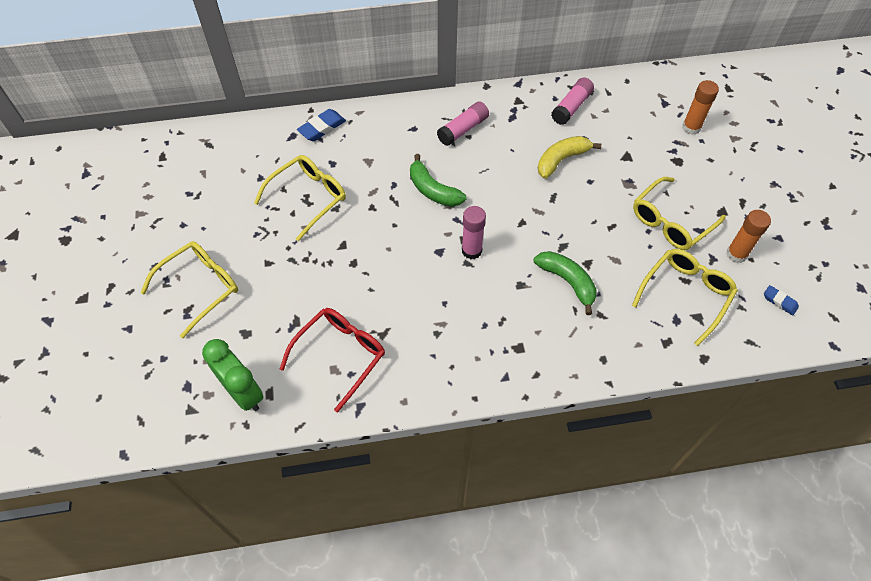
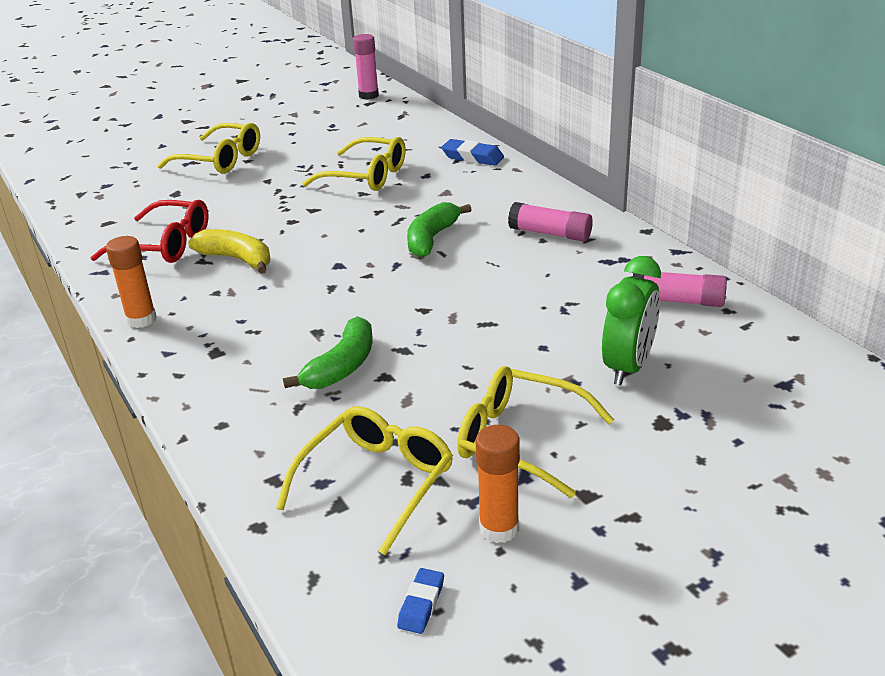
camera: 70 degrees right, 25 degrees down
green clock [202,339,263,411] -> green clock moved to [602,256,661,385]
pink glue stick [462,206,486,259] -> pink glue stick moved to [353,34,379,100]
yellow banana [538,136,601,179] -> yellow banana moved to [188,229,270,274]
yellow glasses [632,249,738,346] -> yellow glasses turned 75 degrees counterclockwise [276,406,453,555]
orange glue stick [682,80,719,135] -> orange glue stick moved to [106,236,157,328]

